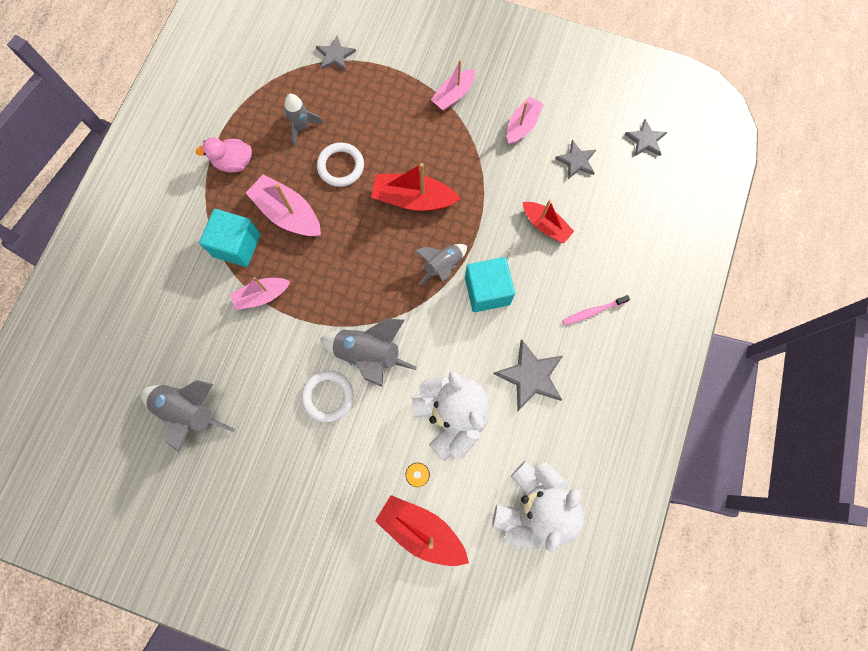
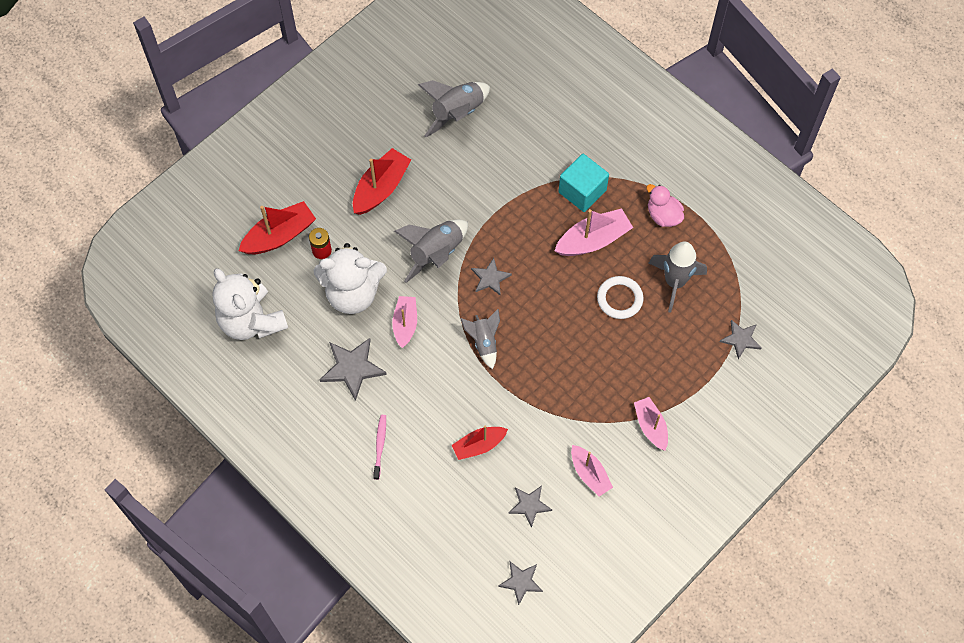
camera: 115 degrees right, 10 degrees down
pink duck [196,137,252,173] -> pink duck turned 60 degrees counterclockwise [646,184,684,227]
pink boat [230,277,291,310] -> pink boat moved to [392,296,417,348]
grey rocket [284,94,324,147] -> grey rocket [649,242,707,313], size x1.54
white ring [301,371,354,423] -> none
red boat [371,163,461,211] -> red boat moved to [353,148,411,215]
turquoise cube [465,257,515,312] -> none
none -> grey star [471,258,512,296]

